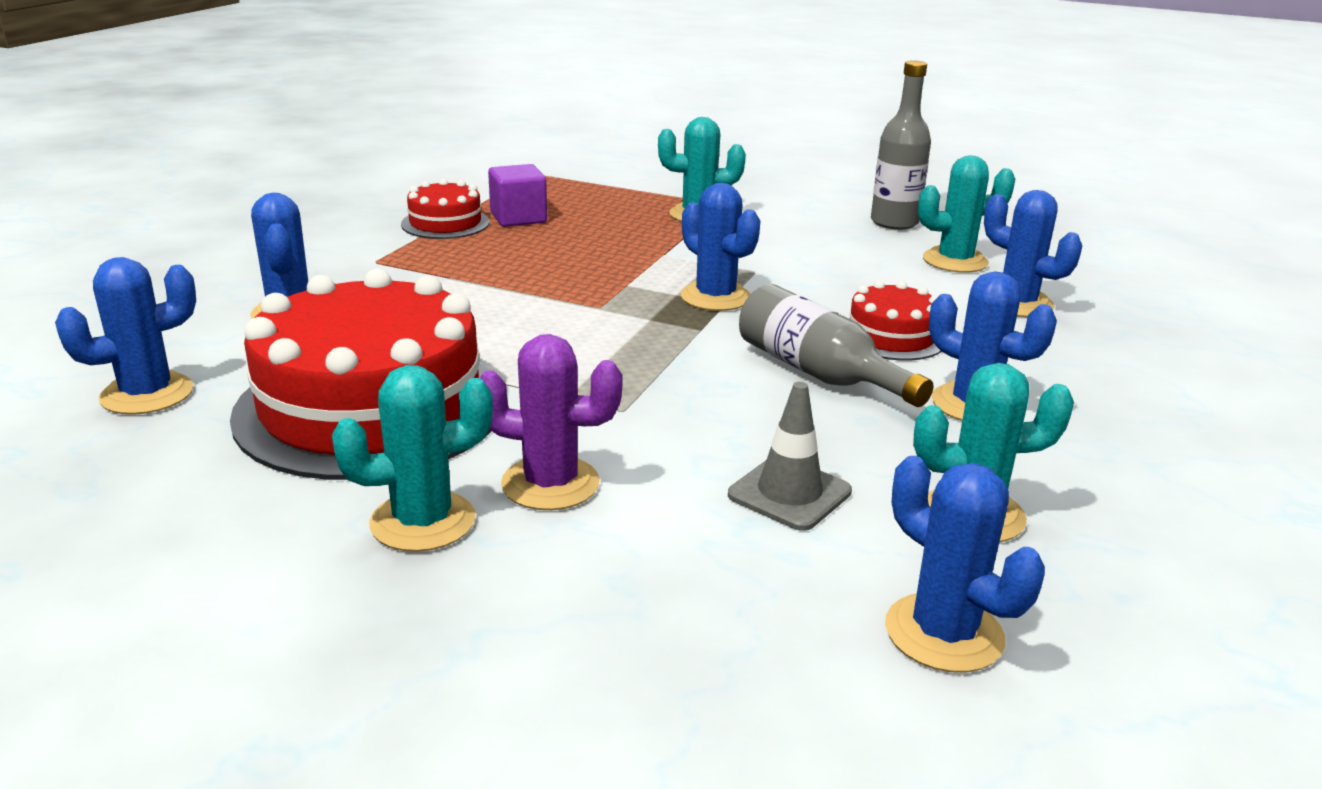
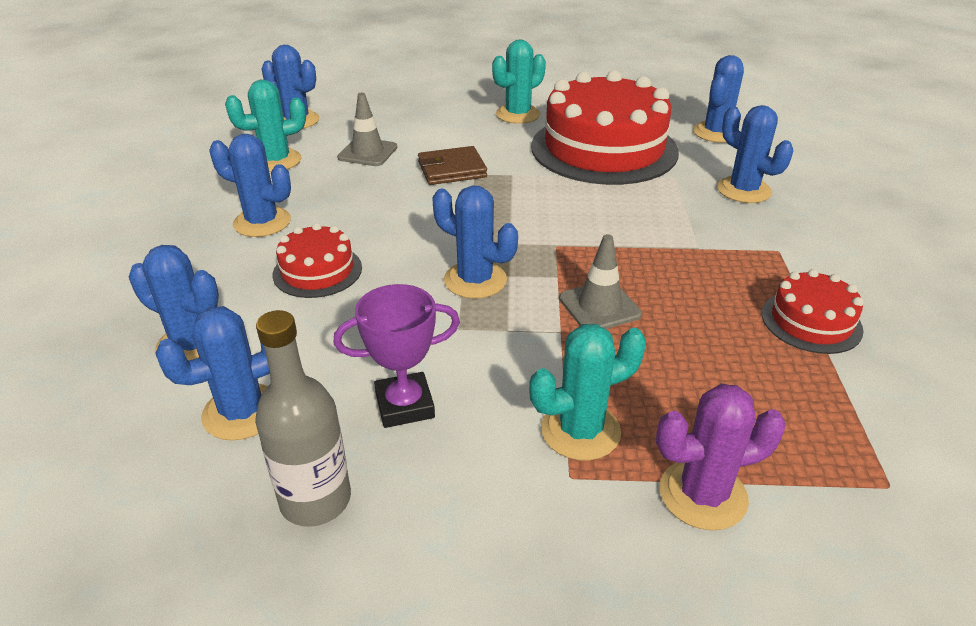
camera: 160 degrees right, 10 degrees up
purple cactus [480,334,623,510] -> purple cactus moved to [656,383,786,530]
purple cube [488,164,547,227] -> none
grey bottle [739,284,933,407] -> none
turquoise cactus [918,155,1015,273] -> blue cactus [155,306,270,441]
none -> purple trophy [334,284,460,428]
none -> brown wallet [418,146,487,185]
none -> grey traffic cone [559,234,642,329]

